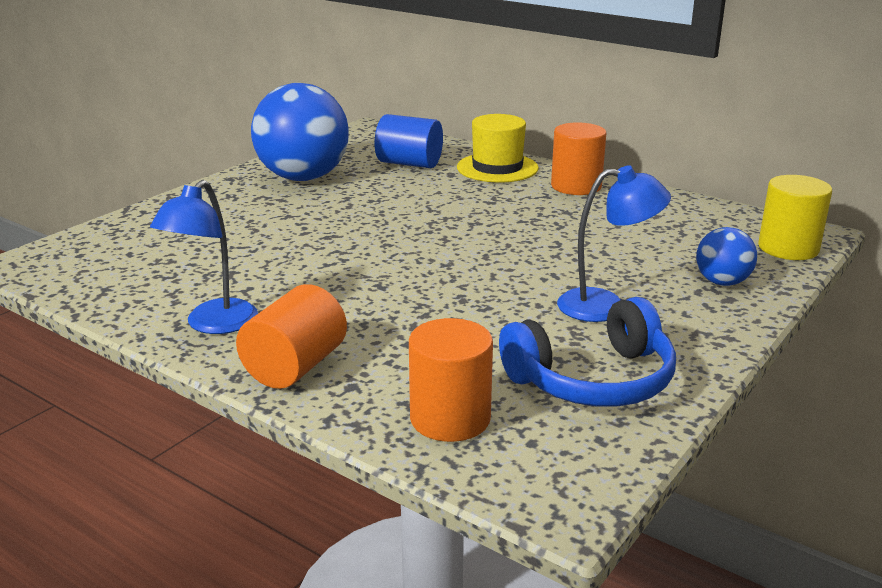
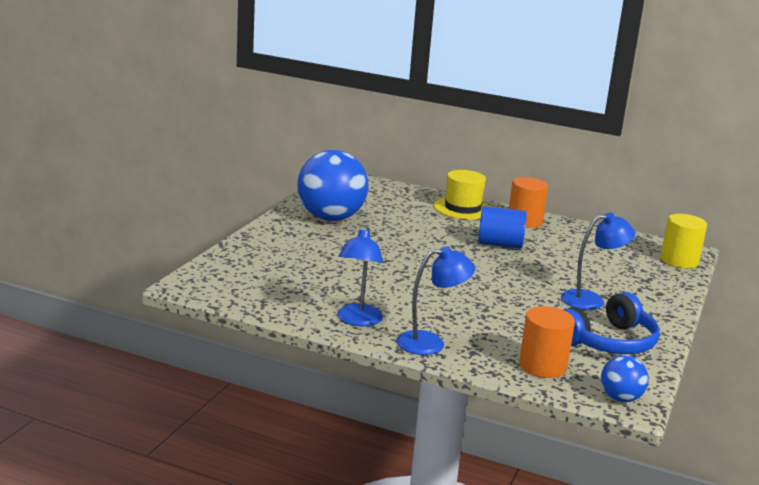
camera: 15 degrees left, 5 degrees down
orange cylinder [236,284,347,389] -> blue lamp [397,246,475,355]
blue cylinder [375,114,443,168] -> blue cylinder moved to [478,206,527,249]
blue ball [696,227,757,286] -> blue ball moved to [601,355,649,402]

